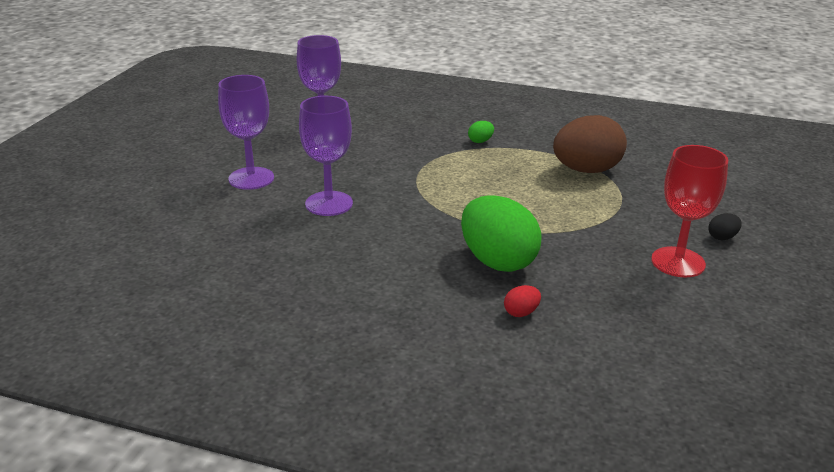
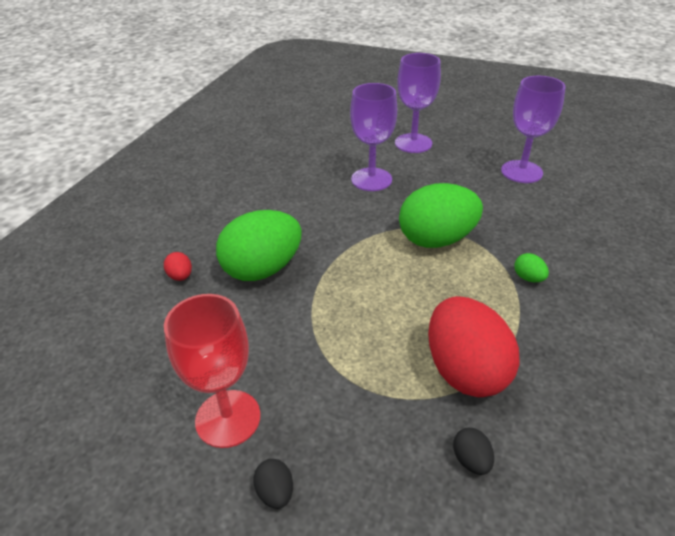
camera: 95 degrees right, 10 degrees up
brown egg [553,115,627,173] -> red egg [428,296,519,397]
none -> green egg [399,183,483,248]
none -> black egg [453,428,494,475]

